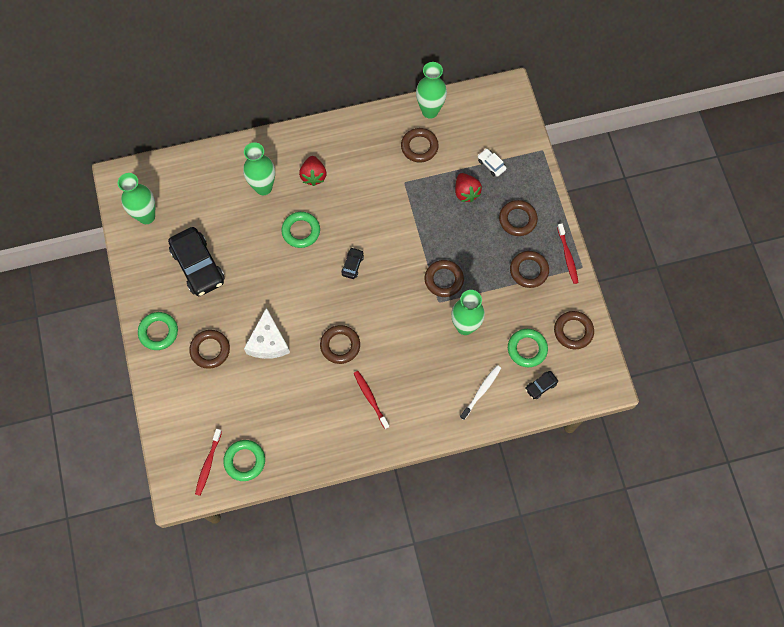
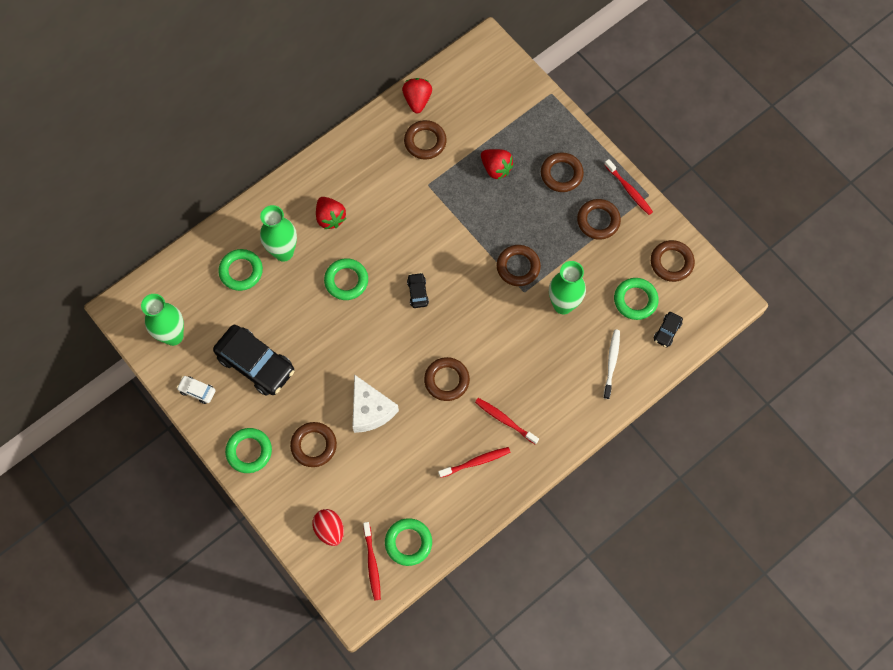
camera: 25 degrees left, 0 degrees up
green vase [416,62,447,119] -> red strawberry [402,78,432,113]
white car [478,149,507,177] -> white car moved to [177,376,216,404]
none -> green ring [218,249,263,291]
none -> red egg [312,509,344,546]
none -> red toothbrush [438,447,511,478]

